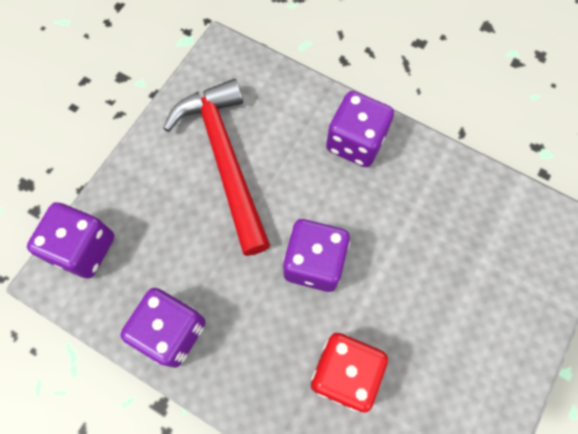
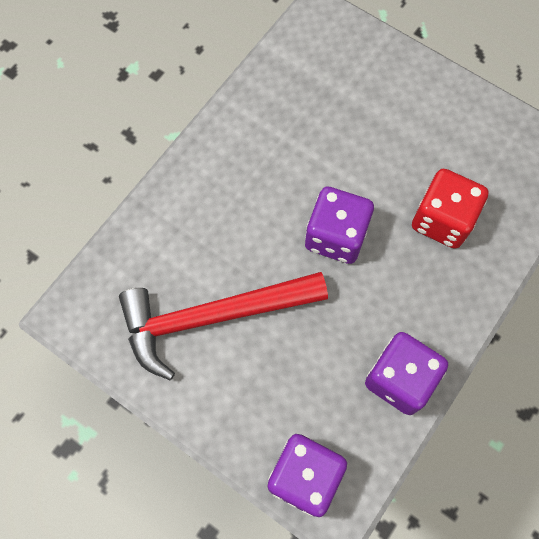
camera: 85 degrees left, 0 degrees up
purple dice [326,91,394,167] -> none

